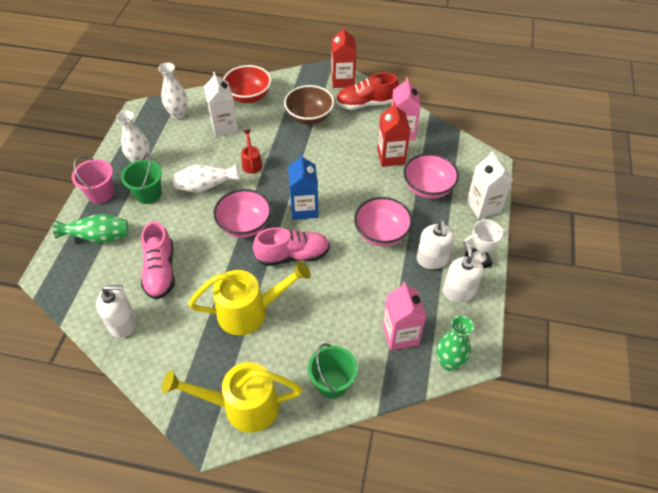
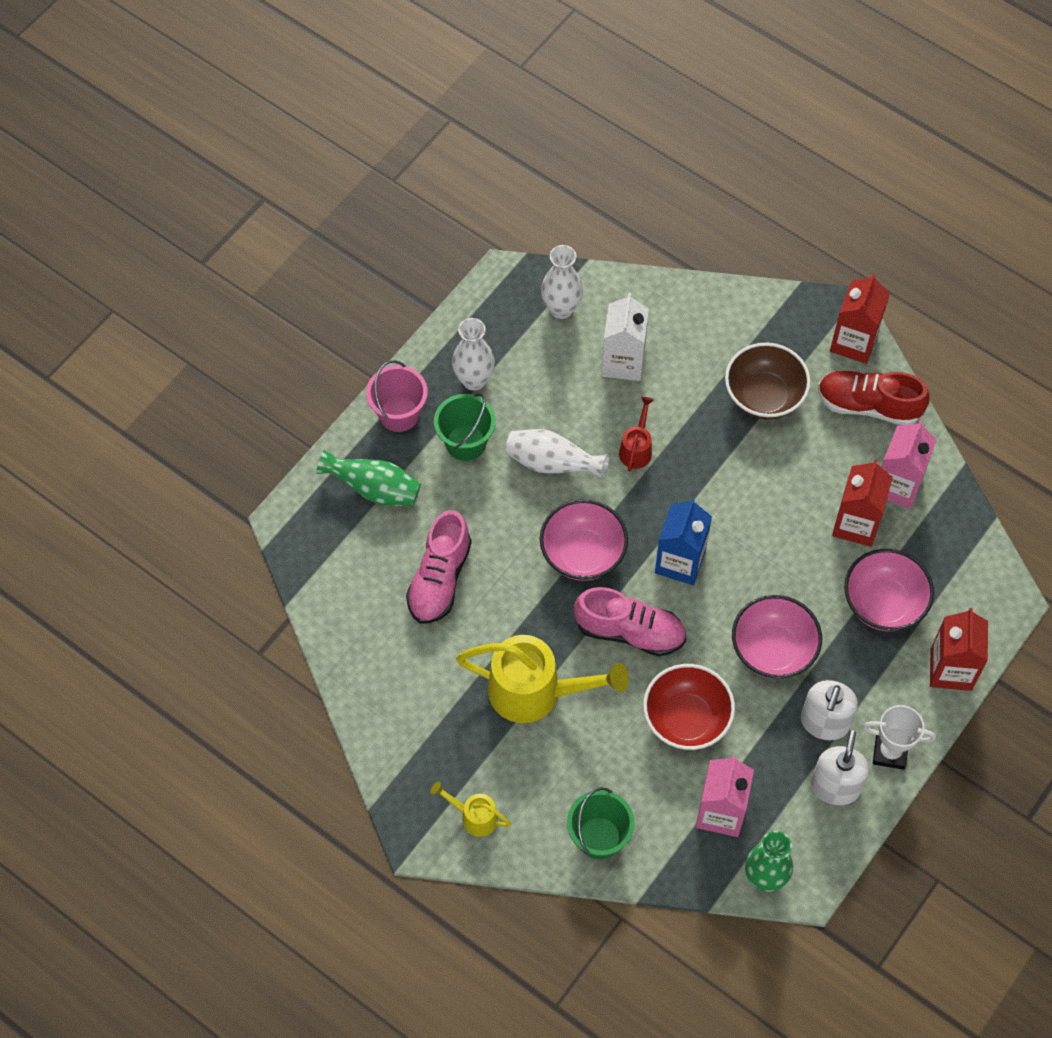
camera: 25 degrees right, 10 degrees up
white soap dispenser [96,285,136,338] -> none
yellow watering can [162,362,302,433] -> yellow watering can [431,781,511,837], size x0.49
red bowl [223,65,271,103] -> red bowl moved to [643,664,735,750]
white carton [467,151,513,219] -> red carton [930,608,988,691]

